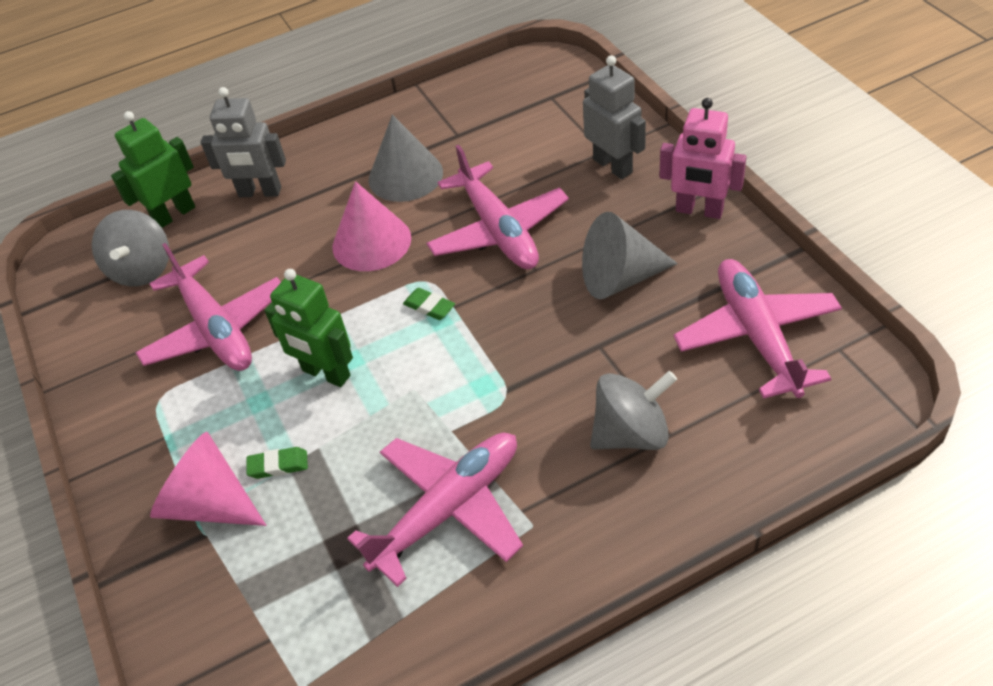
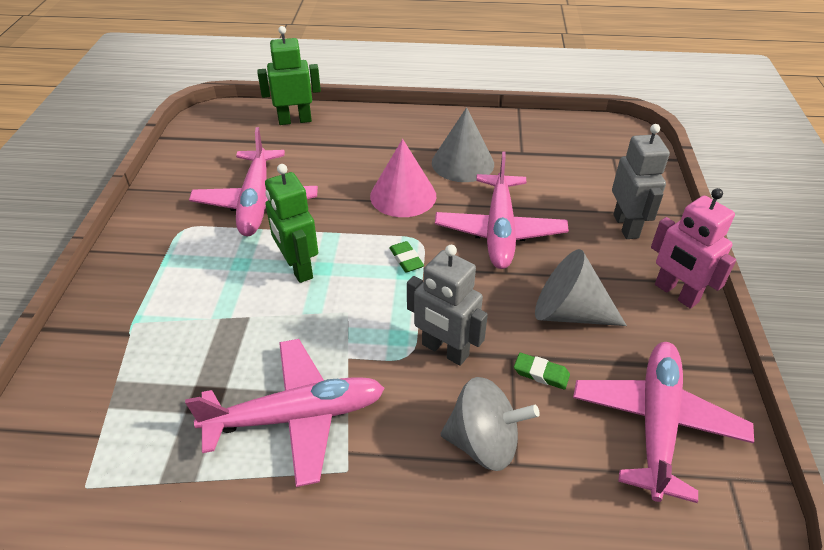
camera: 25 degrees right, 5 degrees down
grey spinning top [92,210,169,287] -> none
pink cone [150,432,266,526] -> none
grey robot [201,87,286,197] -> grey robot moved to [407,245,488,366]
green eraser [247,447,308,479] -> green eraser moved to [514,353,570,390]

